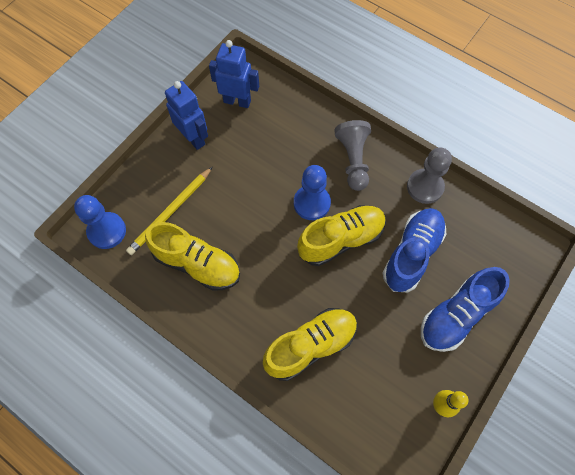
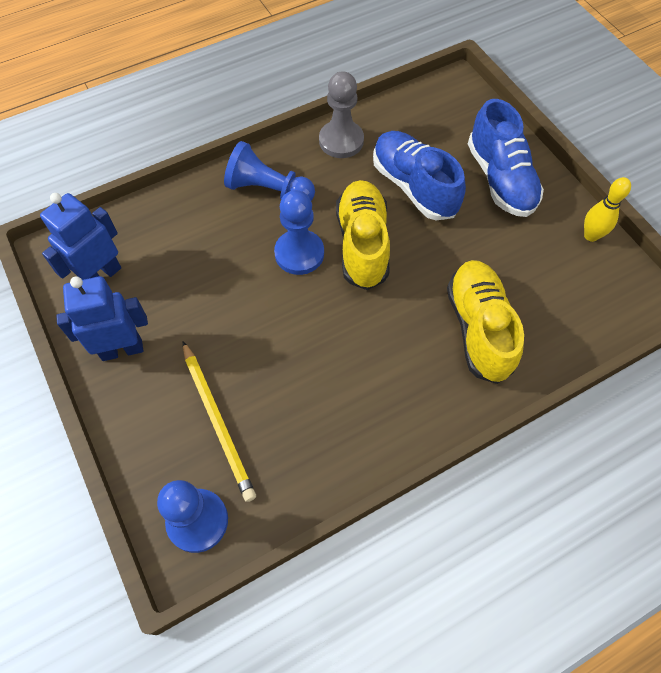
camera: 65 degrees left, 5 degrees down
yellow shoe [145,222,240,291] -> none
grey pawn [334,120,371,191] -> blue pawn [224,141,315,201]

